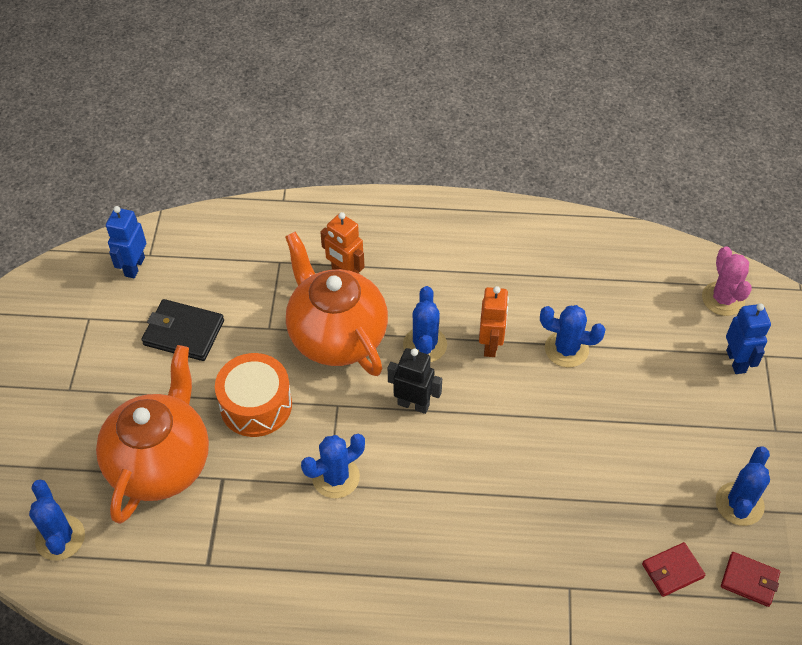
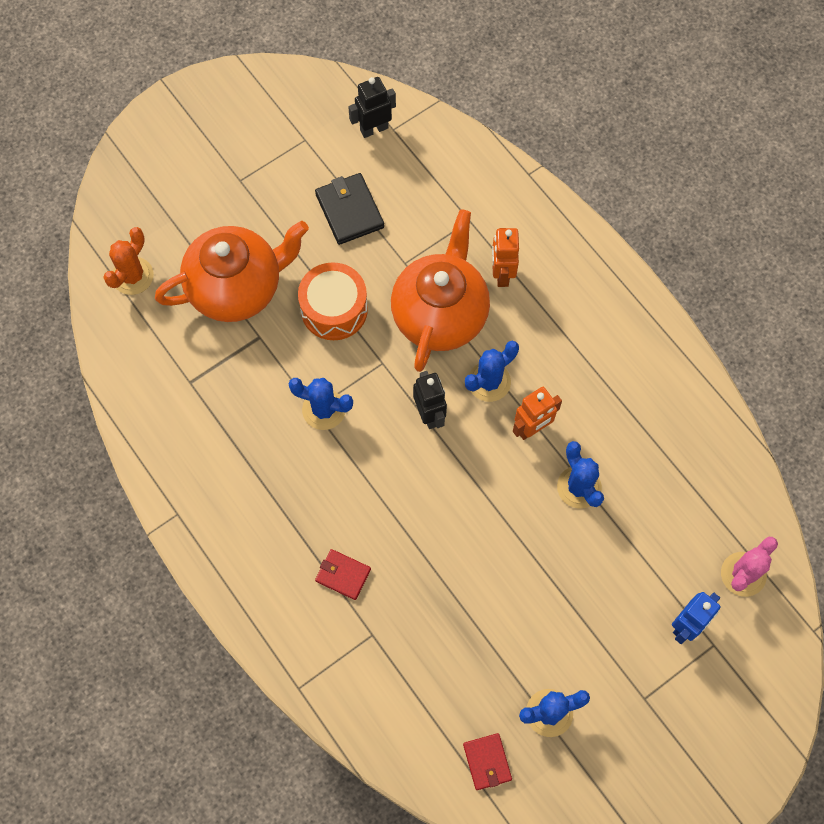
camera: 50 degrees right, 15 degrees up
blue cactus [29,480,85,560] -> orange cactus [103,227,154,295]
blue robot [106,206,146,278] -> black robot [348,77,396,138]
red wallet [642,542,705,597] -> red wallet moved to [315,549,371,600]

